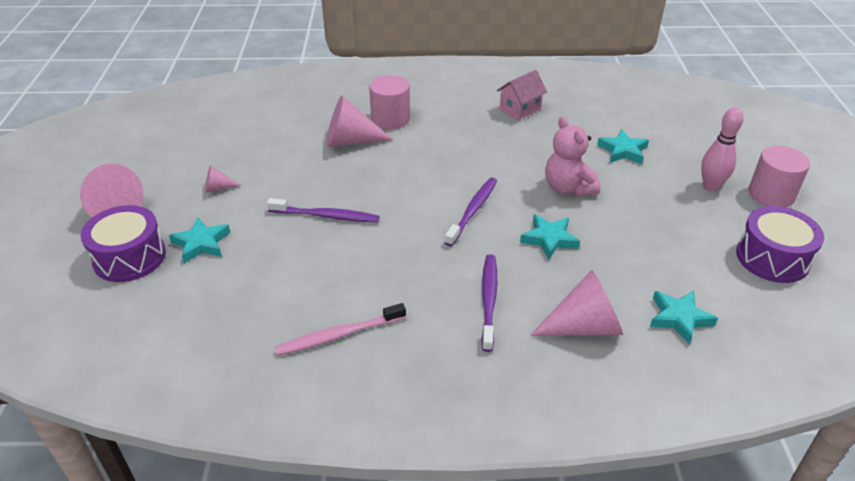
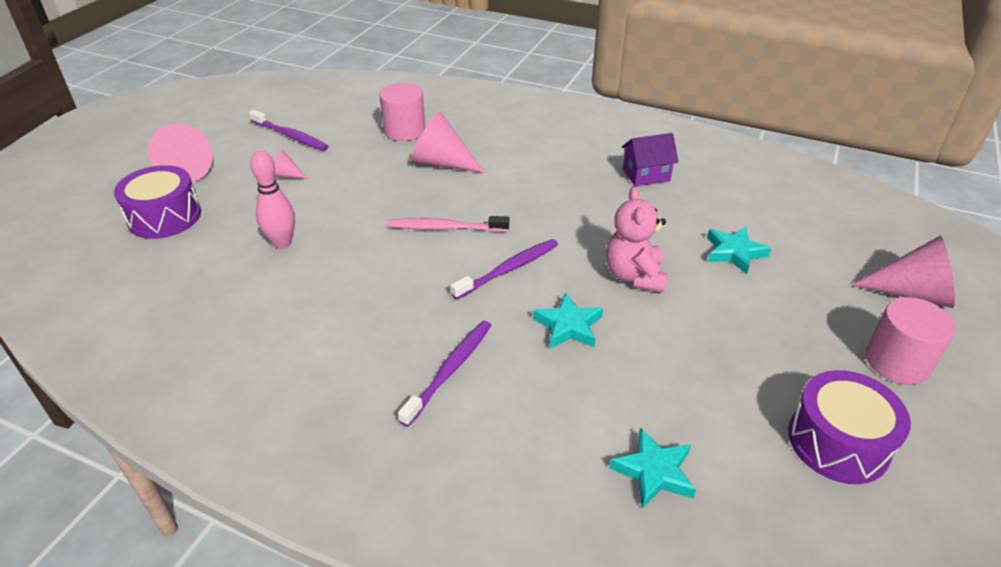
camera: 25 degrees right, 0 degrees up
turquoise star [169,218,230,263] -> none
purple toothbrush [267,198,379,222] -> purple toothbrush moved to [249,110,329,151]
pink toothbrush [275,303,406,356] -> pink toothbrush moved to [387,216,509,232]
pink cylinder [369,75,410,129] -> pink cylinder moved to [379,83,426,141]
pink house [497,70,547,120] -> purple house [622,133,679,186]
pink cone [530,270,623,336] -> pink cone moved to [851,236,955,308]
pink bowling pin [701,107,744,192] -> pink bowling pin moved to [250,151,295,249]

